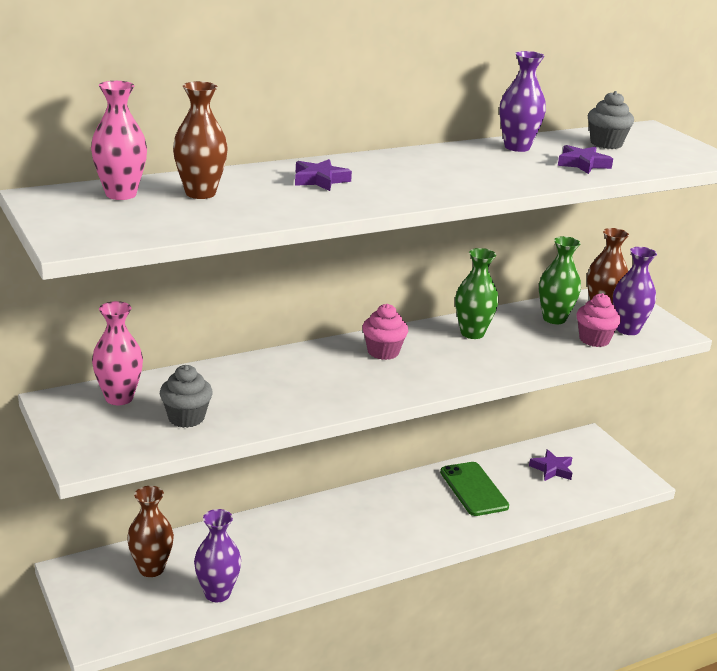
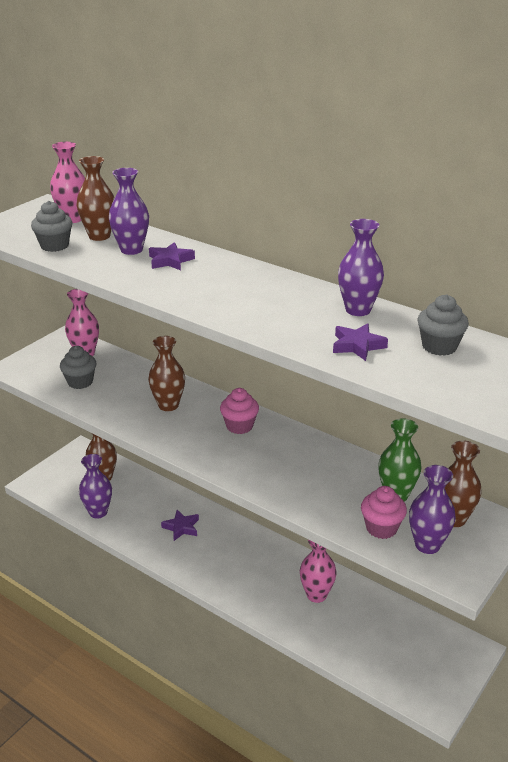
camera: 65 degrees right, 5 degrees up
green phone [440,462,509,516] -> pink vase [300,540,337,603]
green vase [455,248,499,339] -> none
purple star [529,449,572,481] -> purple star moved to [161,510,199,541]
none -> grey cupcake [31,201,73,252]
none -> purple vase [109,168,149,255]
none -> brown vase [148,336,185,411]

